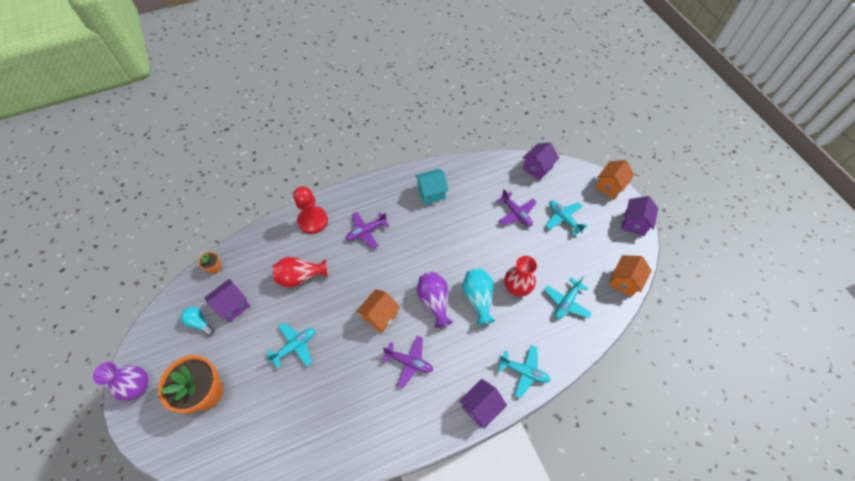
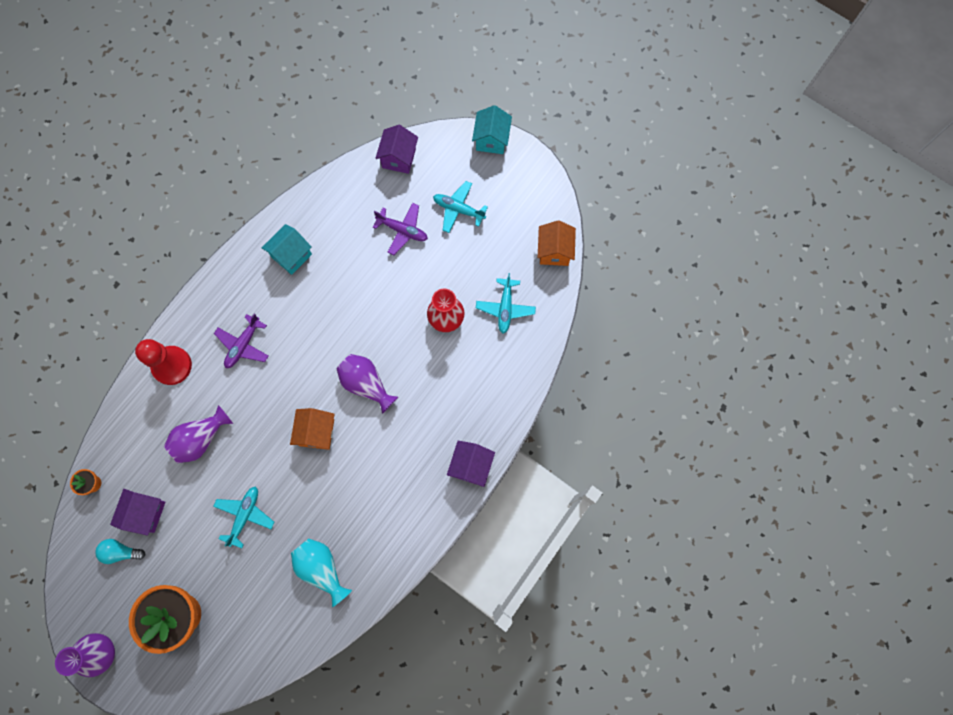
camera: 30 degrees left, 15 degrees up
red vase [273,257,327,287] -> purple vase [164,405,233,463]
purple plane [382,336,433,388] -> none
turquoise vase [463,269,495,325] -> turquoise vase moved to [291,539,352,607]
turquoise plane [498,345,551,398] -> none
orange house [595,160,634,199] -> turquoise house [472,105,512,154]
purple house [621,196,658,236] -> none

